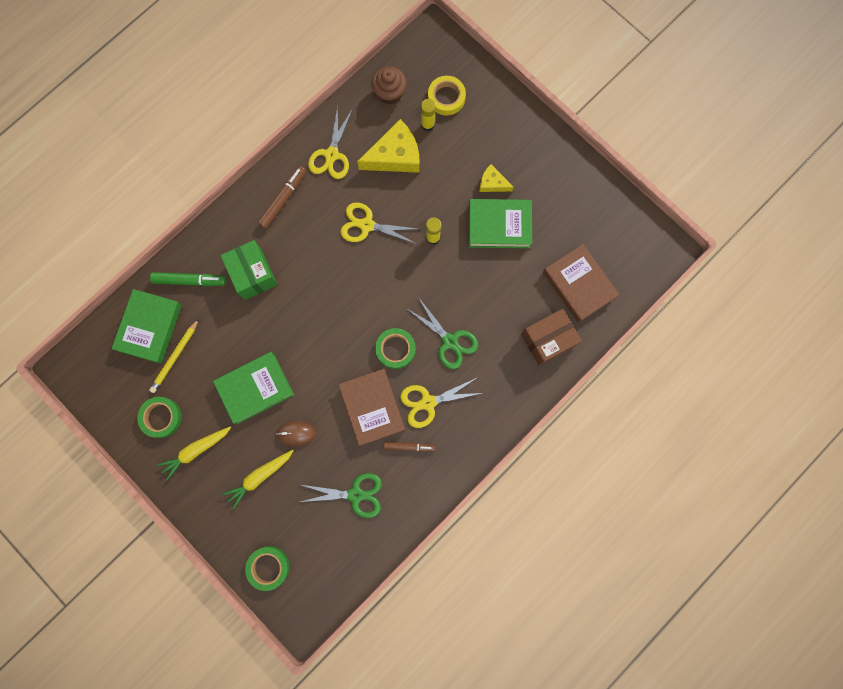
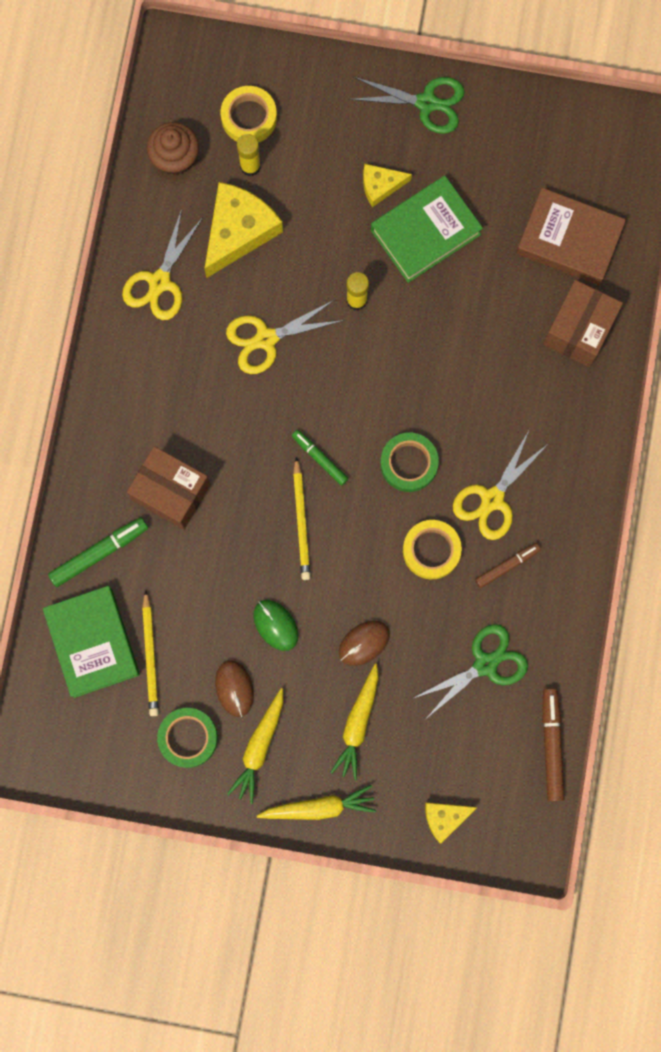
camera: 35 degrees left, 0 degrees up
green book [213,352,294,424] -> green mouse [253,600,298,651]
green box [220,240,278,300] -> brown box [127,446,211,530]
green tape [245,546,289,591] -> yellow cheese [425,803,477,844]
brown marker [257,166,306,229] -> brown marker moved to [542,688,565,801]
yellow scissors [308,106,353,179] -> yellow scissors turned 45 degrees clockwise [122,209,203,320]
brown book [338,369,405,446] -> yellow tape [403,520,462,579]
green scissors [406,297,478,369] -> green scissors moved to [349,77,465,134]
none -> brown mouse [215,660,254,717]
none -> yellow carrot [257,785,376,820]
none -> green marker [292,430,349,486]
none -> yellow pencil [293,457,311,580]

